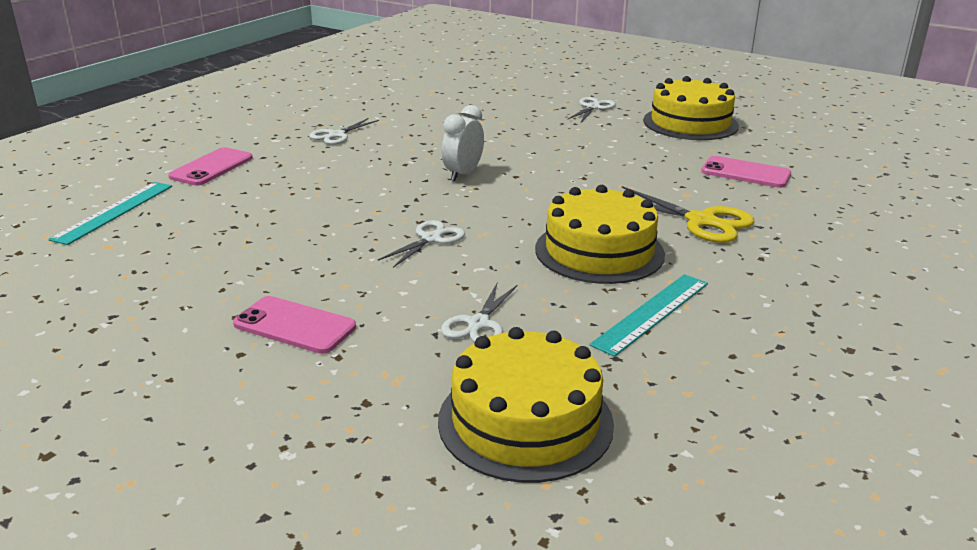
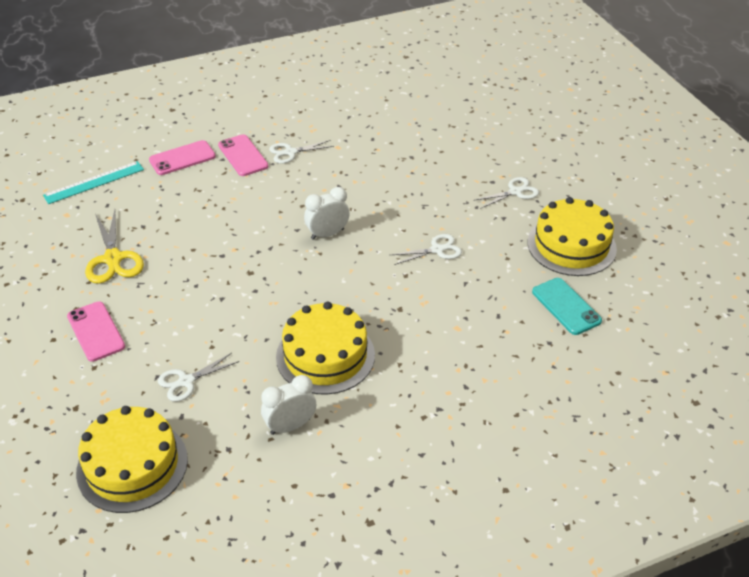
camera: 35 degrees right, 15 degrees up
white scissors [377,220,465,268] -> white scissors moved to [391,234,462,265]
turquoise ruler [589,274,708,357] -> white clock [261,375,316,435]
yellow scissors [622,186,754,243] -> yellow scissors moved to [85,210,144,284]
pink phone [701,156,791,188] -> pink phone moved to [218,134,268,176]
none -> turquoise phone [532,278,602,335]

